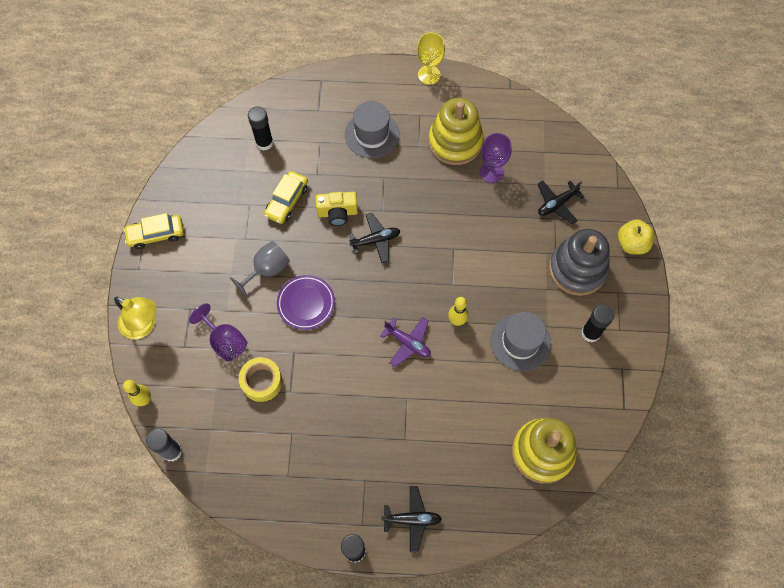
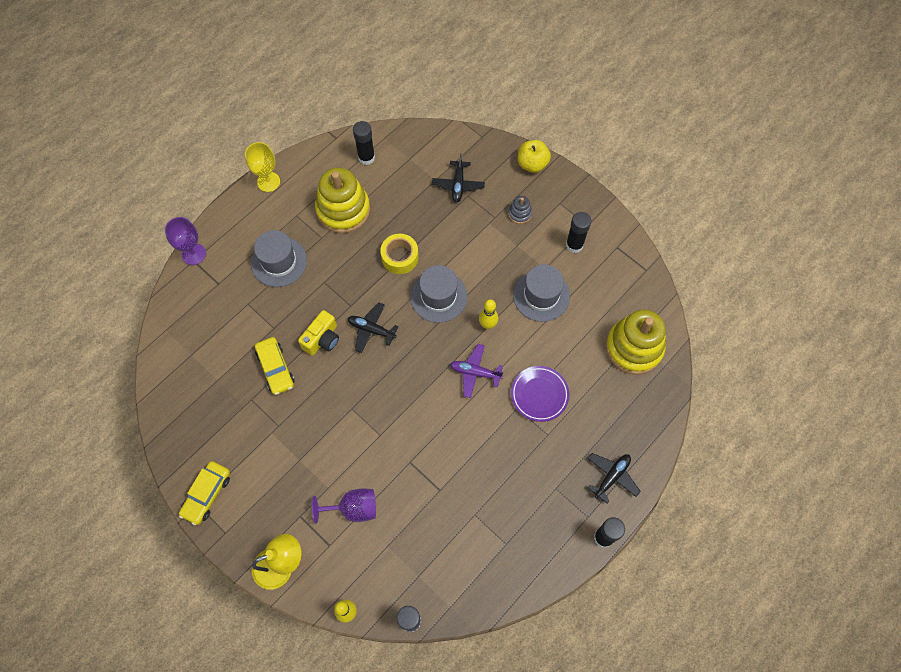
camera: 50 degrees left, 0 degrees up
grey goblet [230,241,290,297] -> none
yellow tape [239,357,282,402] -> yellow tape moved to [380,234,419,274]
black glue stick [248,106,273,151] -> black glue stick moved to [353,121,375,165]
purple plate [277,275,335,330] -> purple plate moved to [511,366,569,422]
black plane [349,213,400,263] -> black plane turned 90 degrees counterclockwise [348,302,399,353]
purple plane [380,317,431,367] -> purple plane turned 150 degrees counterclockwise [450,344,503,398]
purple goblet [480,133,512,183] -> purple goblet moved to [165,217,206,265]
grey stacking toy [549,229,610,296] -> grey stacking toy [508,196,532,224], size x0.44
none -> grey hat [410,265,467,323]

